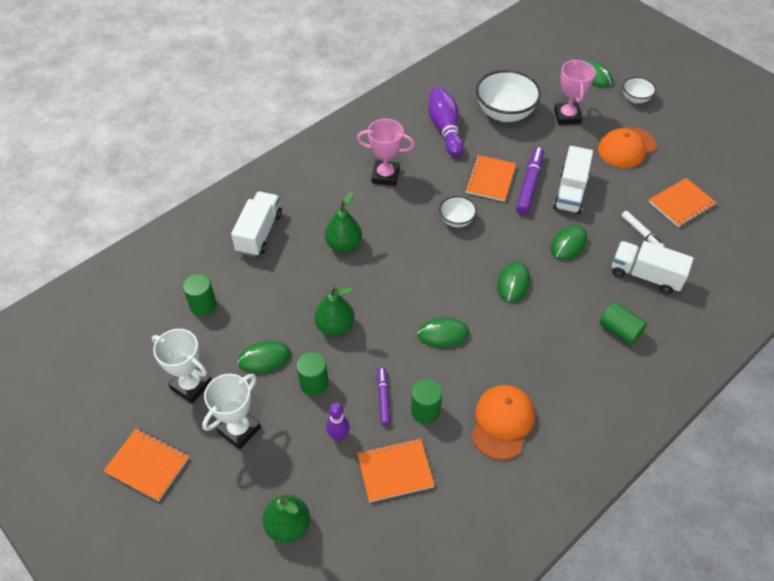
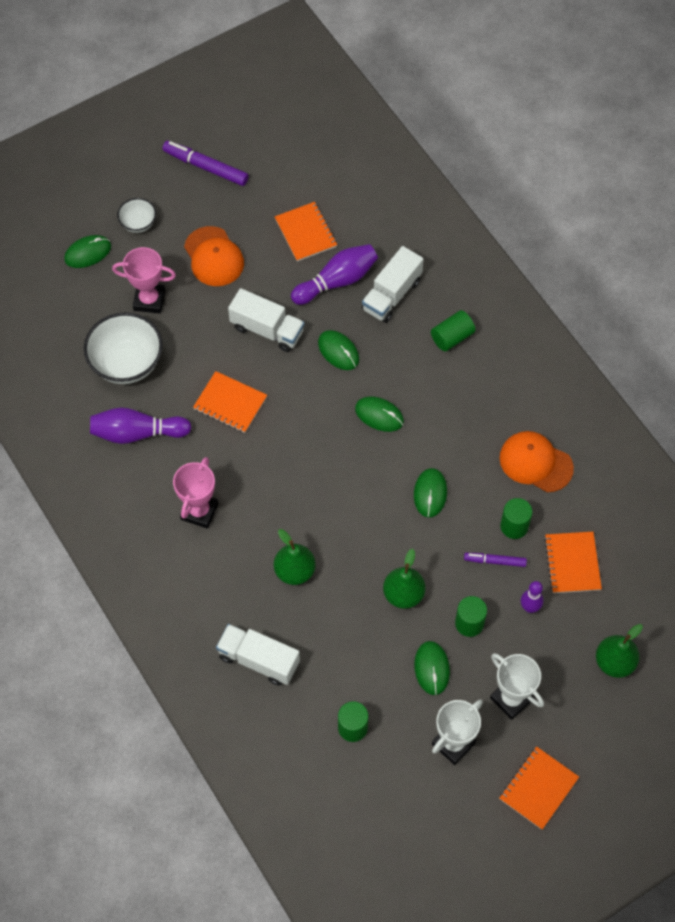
camera: 80 degrees left, 10 degrees up
white bowl [439,196,477,228] -> none
purple marker [516,147,544,215] -> purple marker moved to [163,141,249,186]
white marker [621,211,665,247] -> purple bowling pin [291,244,378,305]

